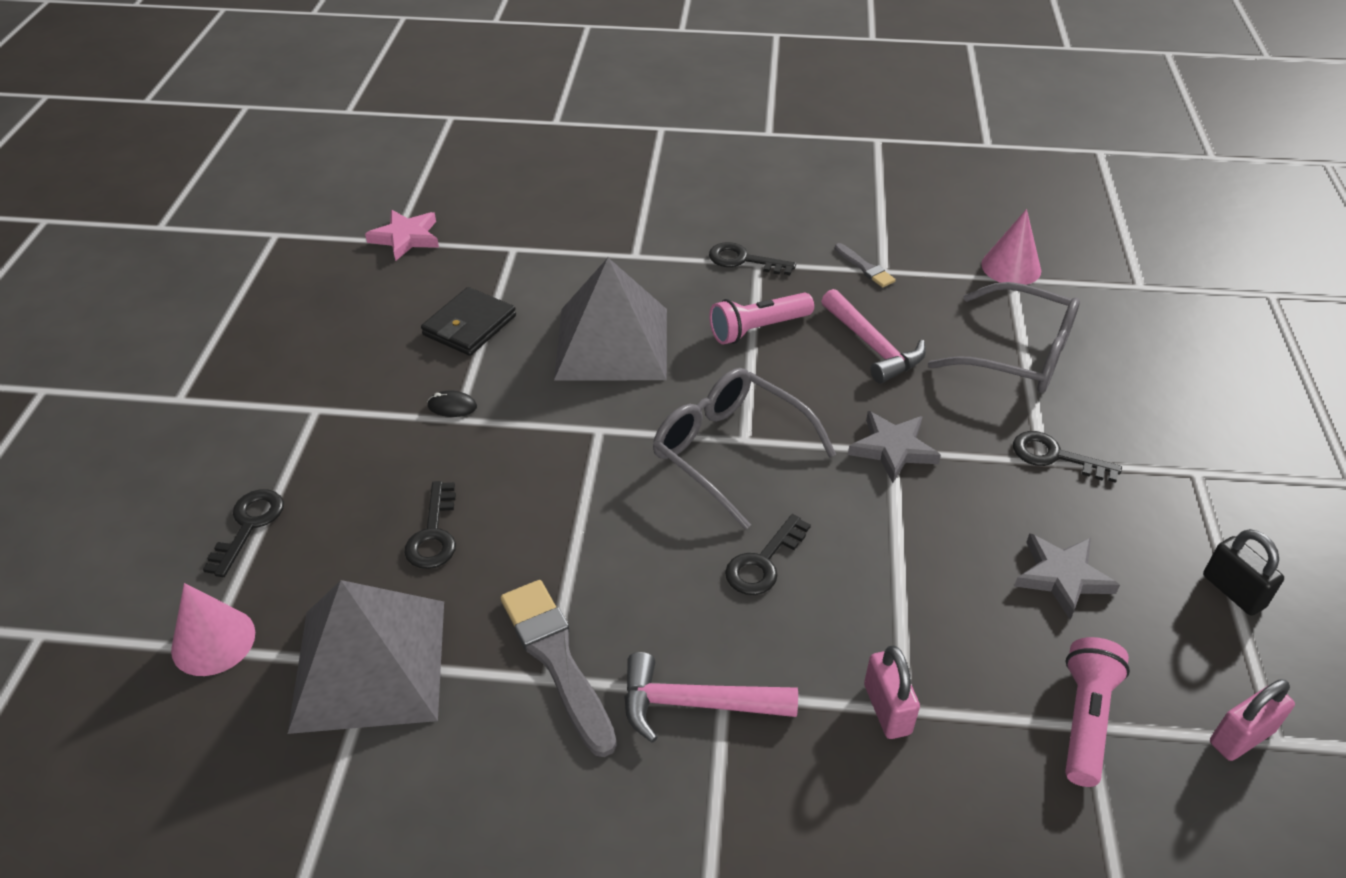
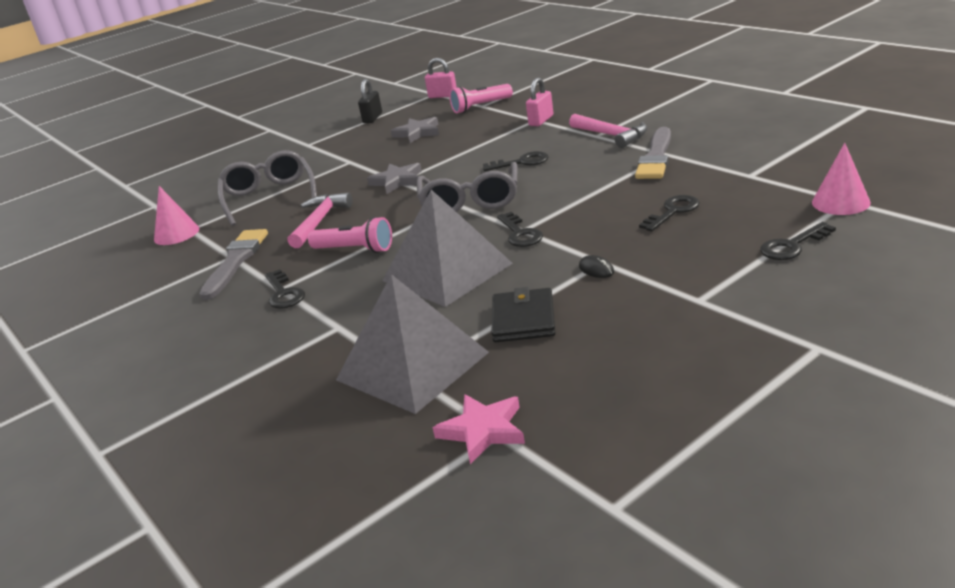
camera: 130 degrees left, 15 degrees down
grey pyramid [288,580,444,734] -> grey pyramid moved to [336,274,489,414]
black wallet [421,287,516,356] -> black wallet turned 75 degrees counterclockwise [491,287,556,342]
grey brush [834,243,896,287] -> grey brush [199,229,268,300], size x1.92
black key [1013,431,1122,483] -> black key moved to [497,212,543,247]

